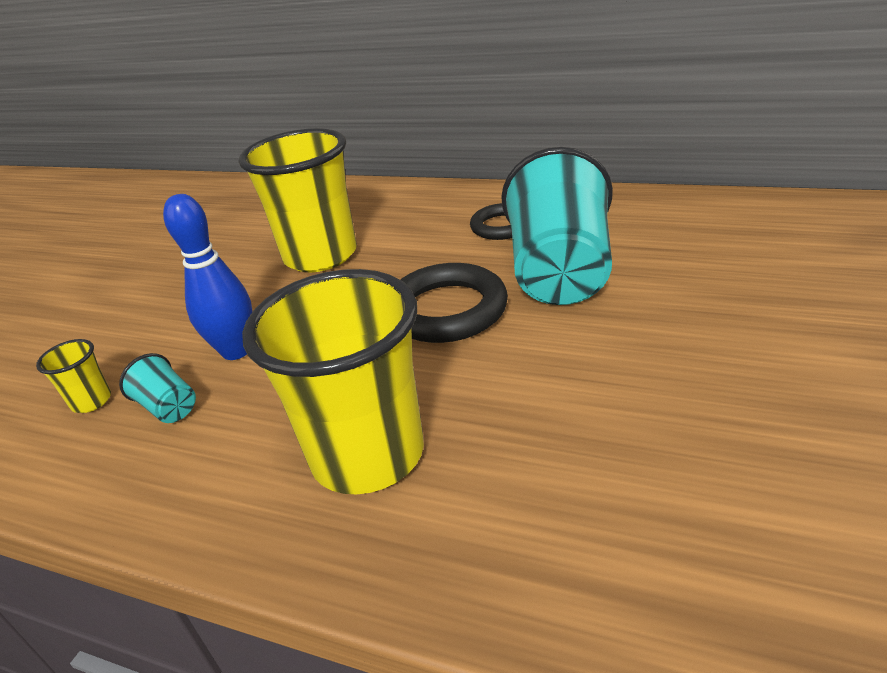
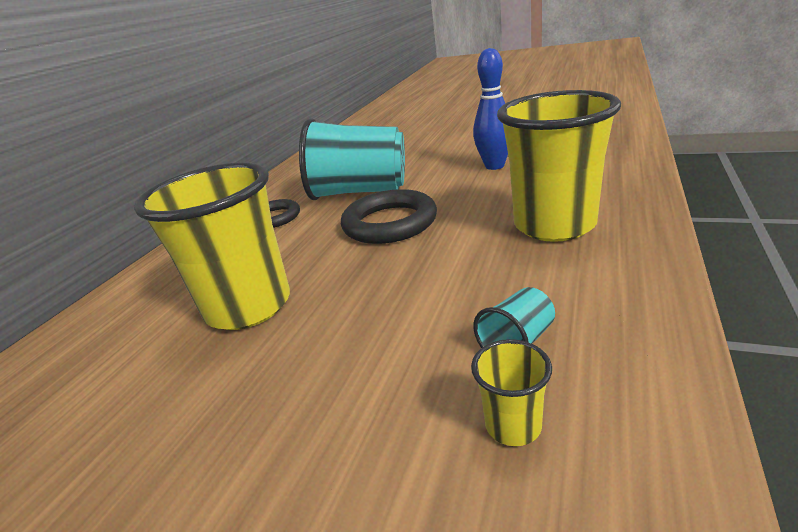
camera: 90 degrees left, 5 degrees down
blue bowling pin [163,194,253,360] -> blue bowling pin moved to [473,48,508,170]

